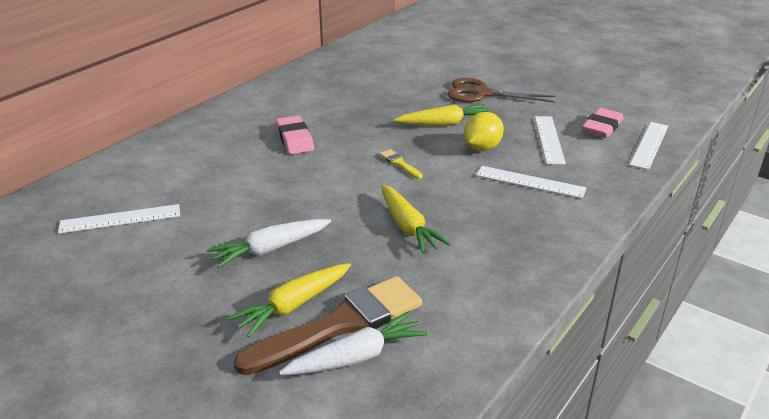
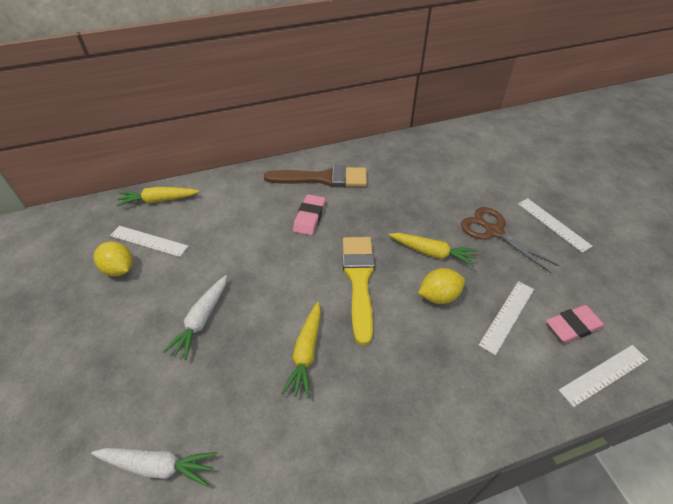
camera: 35 degrees right, 15 degrees up
white carrot [207,219,331,268] -> white carrot turned 75 degrees counterclockwise [163,275,227,360]
yellow carrot [227,263,351,337] -> yellow carrot moved to [116,187,200,206]
brown brush [234,276,422,375] -> brown brush moved to [264,166,367,187]
yellow brush [379,149,423,179] -> yellow brush [343,237,375,345], size x2.44
white ruler [476,166,586,199] -> white ruler moved to [518,198,593,253]
none -> yellow lemon [94,241,133,276]

